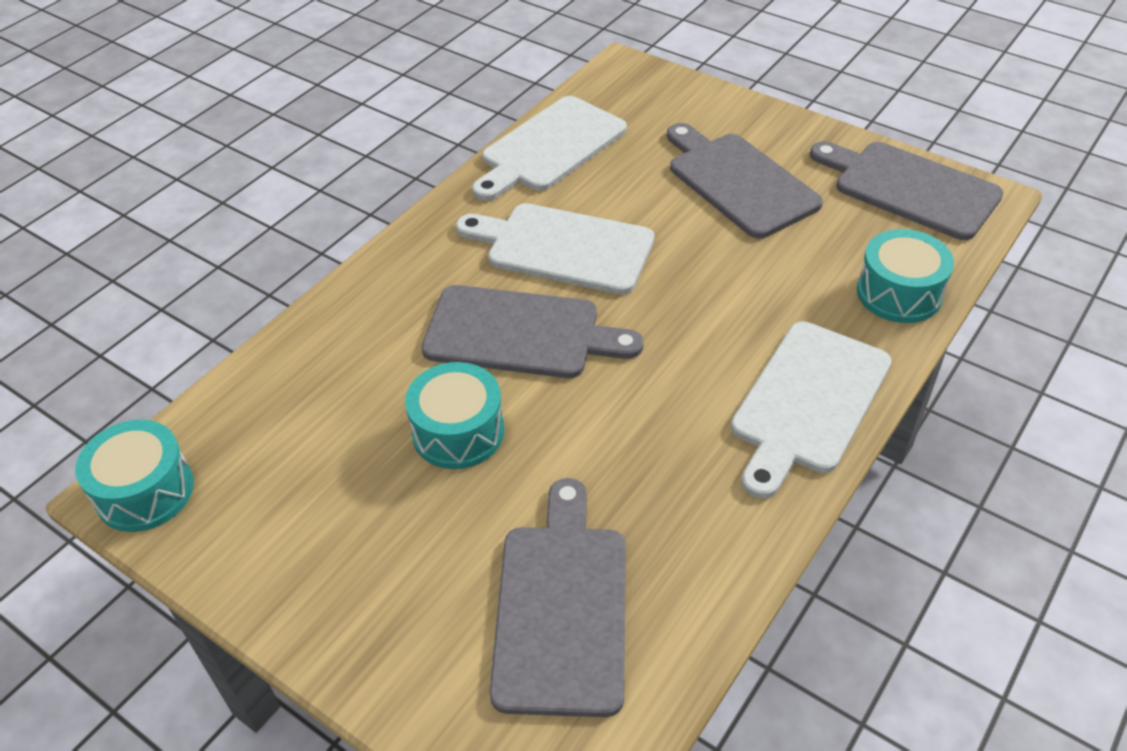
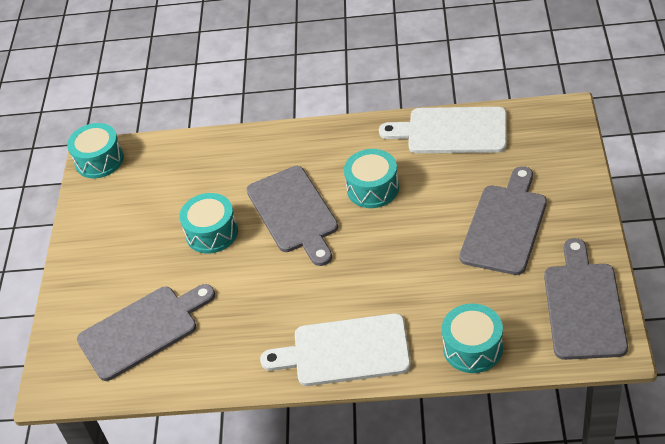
camera: 60 degrees right, 0 degrees up
white cutting board [456,203,655,294] -> turquoise drum [344,149,399,208]

